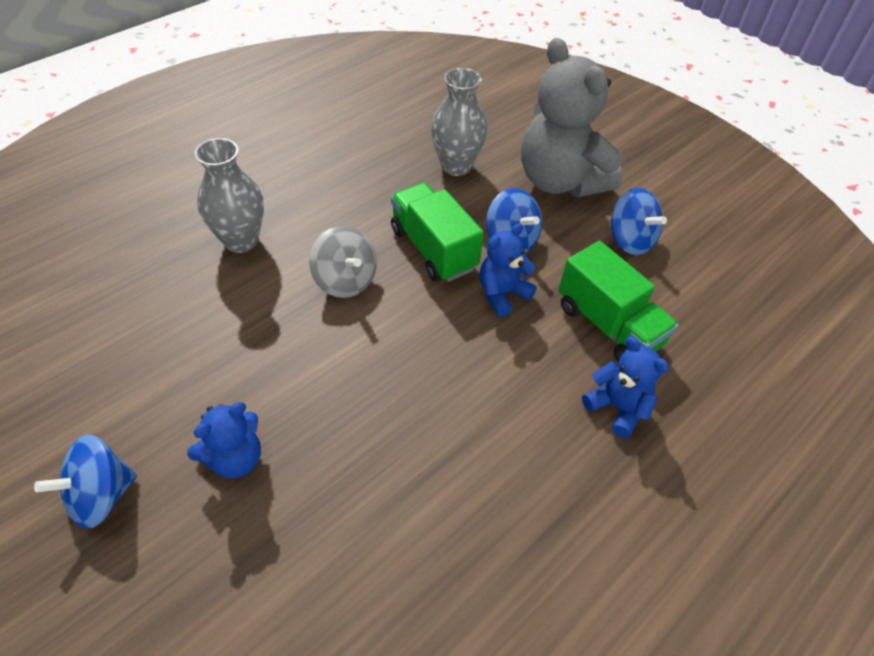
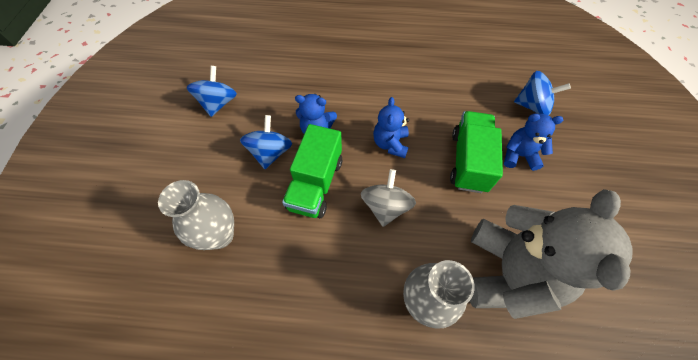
camera: 130 degrees left, 10 degrees up
blue spinning top [34,435,137,529] -> blue spinning top moved to [514,71,571,115]
grey teddy bear [521,38,623,198] -> grey teddy bear moved to [470,189,633,319]
green truck [559,241,678,362] -> green truck moved to [450,111,503,193]
blue teddy bear [582,337,669,438] -> blue teddy bear moved to [373,97,409,158]

